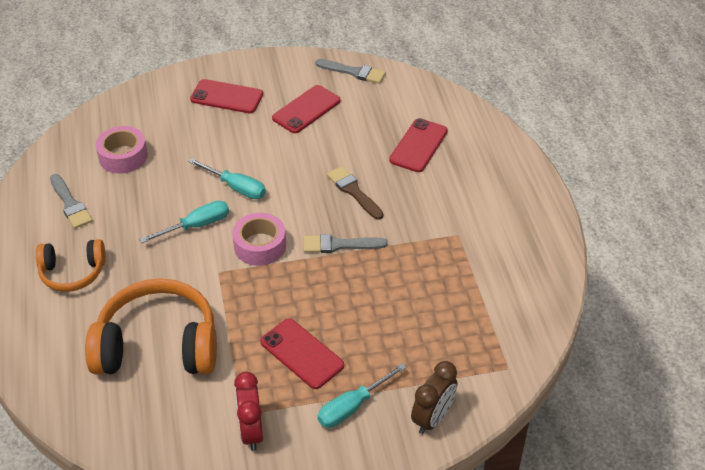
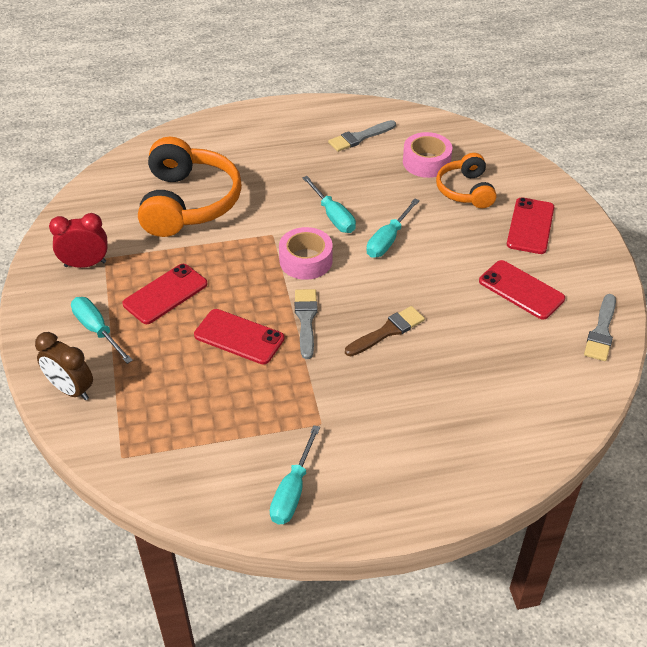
camera: 90 degrees right, 0 degrees up
orange headphones [36,239,106,292] -> orange headphones moved to [436,153,497,208]
red phone [389,118,448,172] -> red phone moved to [194,309,284,364]
none -> turquoise screwdriver [270,425,320,524]

